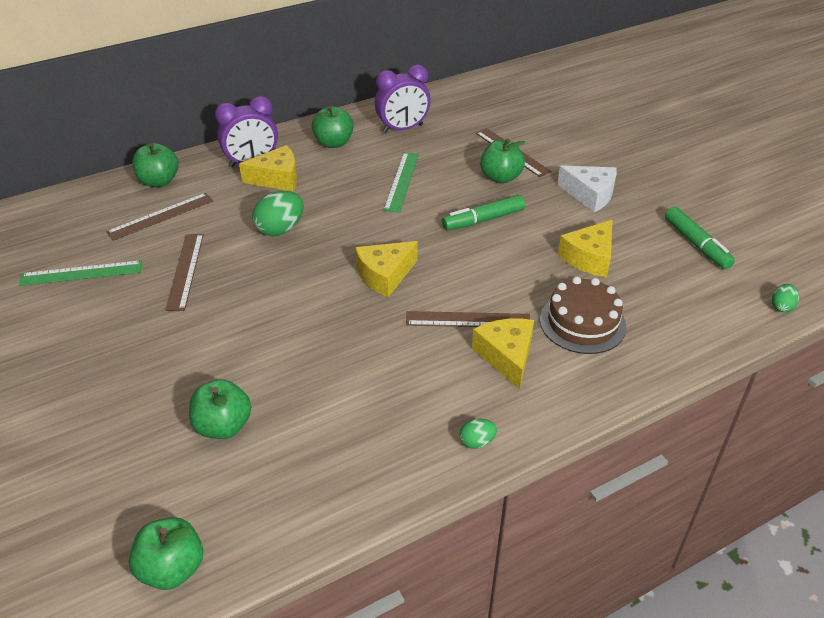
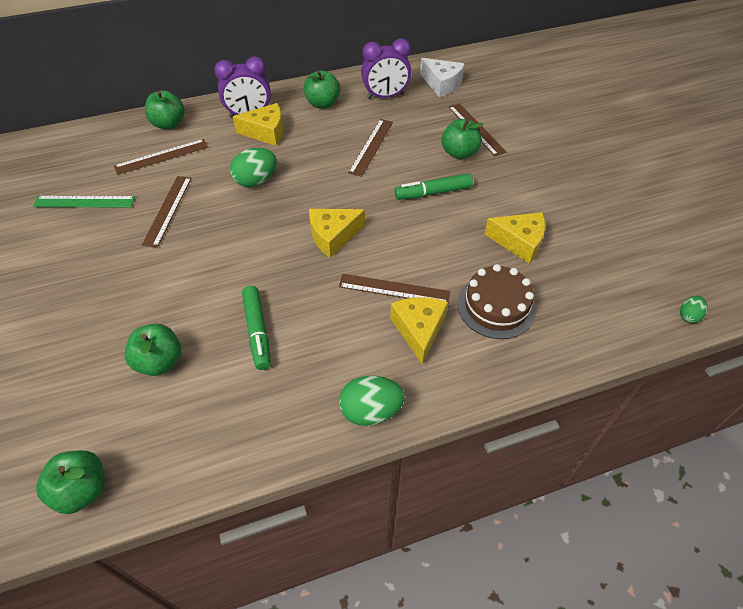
camera: 10 degrees right, 10 degrees up
green ruler [384,152,419,213] -> brown ruler [348,119,393,177]
green egg [459,419,497,449] -> green egg [339,376,405,426], size x1.86
white cheese [557,165,617,212] -> white cheese moved to [420,58,465,97]
yellow cheese [558,220,612,277] -> yellow cheese turned 120 degrees counterclockwise [485,212,545,264]
green marker [665,206,735,269] -> green marker moved to [242,286,271,370]

